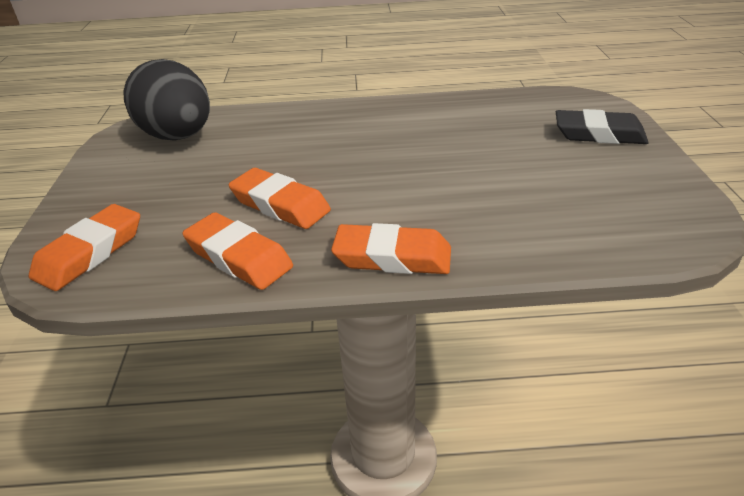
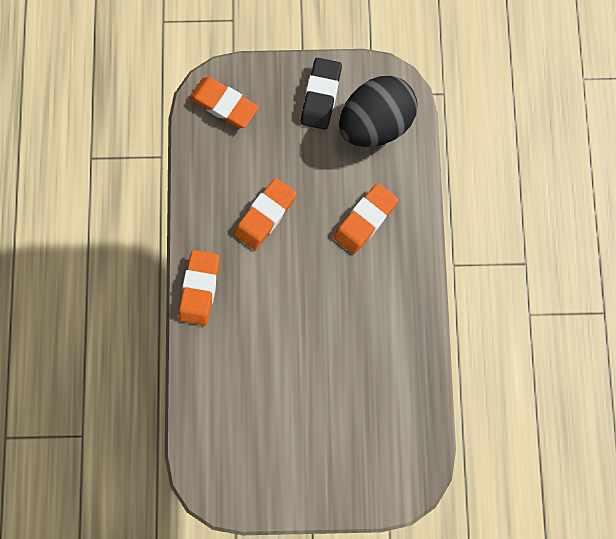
camera: 90 degrees right, 40 degrees up
orange eraser [182,212,293,290] -> orange eraser moved to [333,183,398,254]
black eraser [556,109,649,144] -> black eraser moved to [301,58,342,130]

